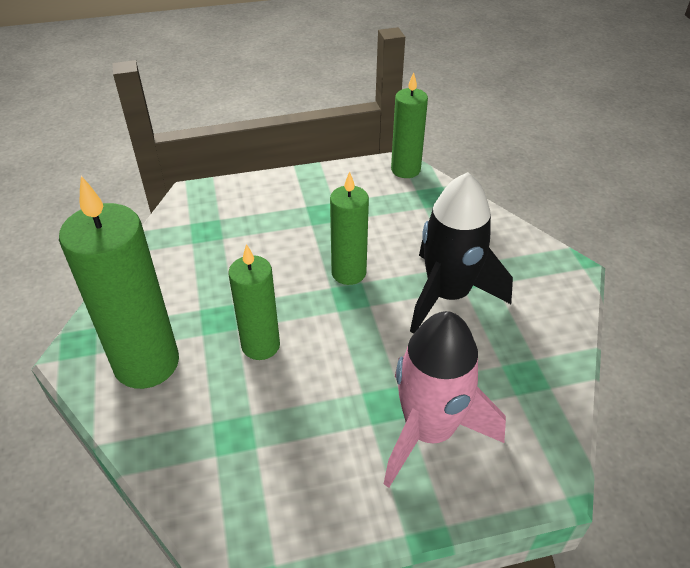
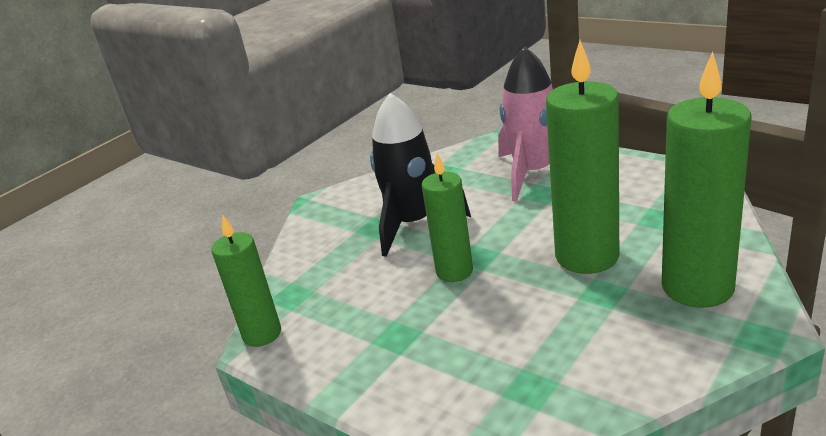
camera: 125 degrees left, 15 degrees down
green candle [228,244,280,360] -> green candle [546,40,619,274], size x1.64

